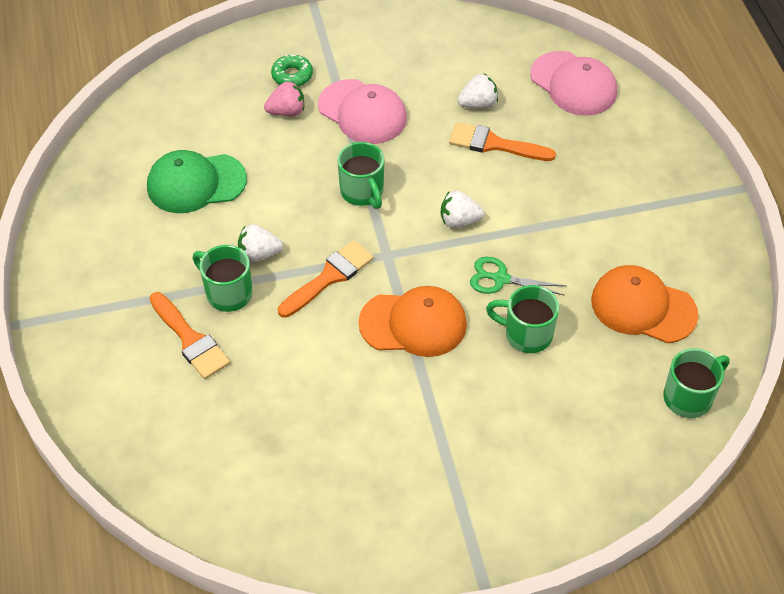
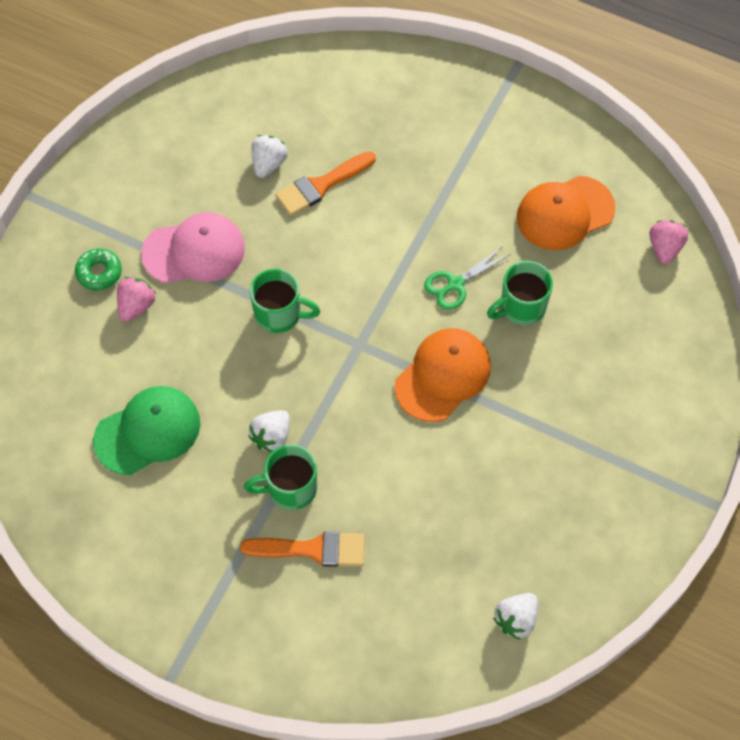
camera: 50 degrees left, 10 degrees up
green cap [147,150,247,213] -> green cap turned 150 degrees counterclockwise [93,386,200,475]
orange brush [278,240,374,318] -> none
white strawberry [441,191,484,228] -> white strawberry moved to [493,593,538,640]
pink cap [530,51,617,116] -> none
green mug [663,348,730,418] -> pink strawberry [650,220,688,264]

